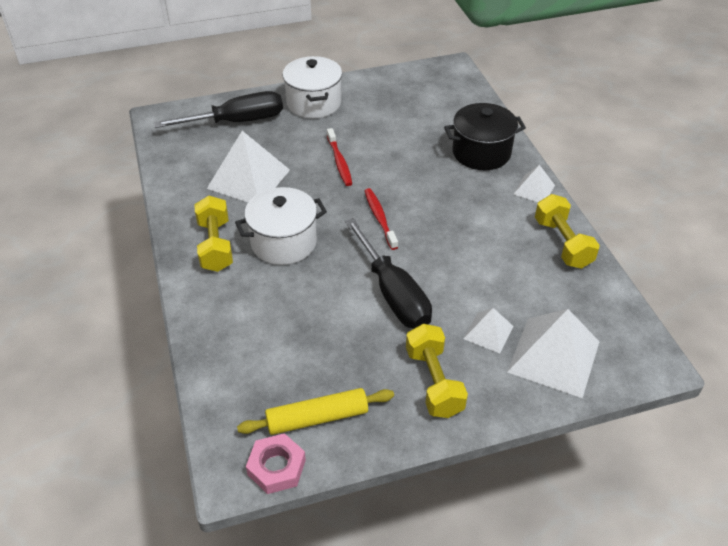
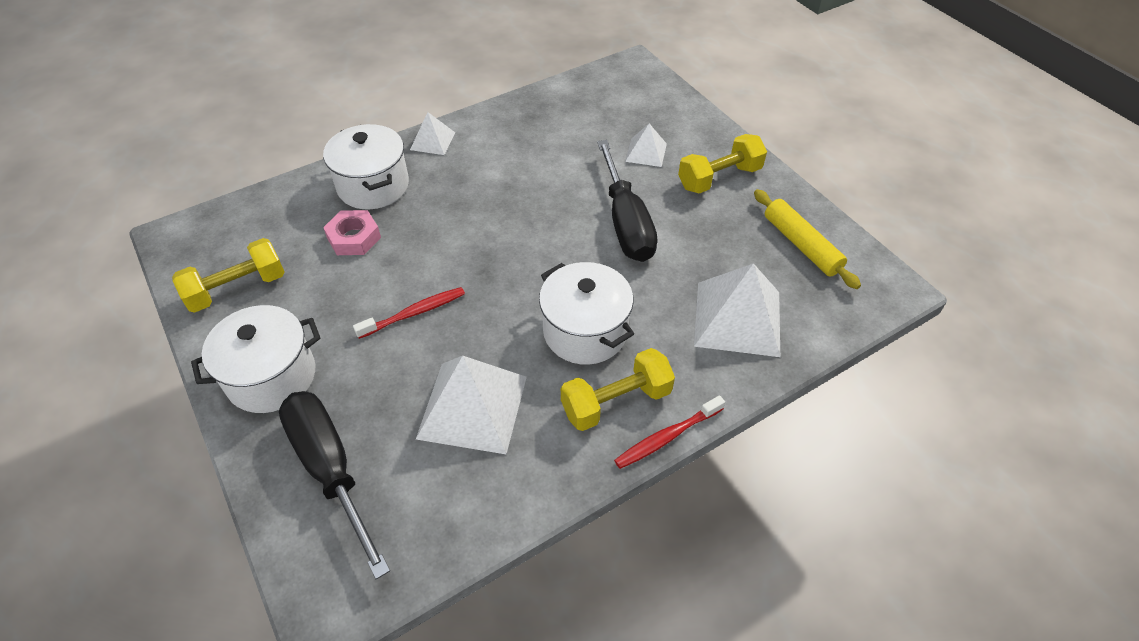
camera: 105 degrees left, 5 degrees up
pink nut [246,433,306,494] -> pink nut moved to [323,210,381,255]
black screwdriver [345,218,432,329] -> black screwdriver turned 120 degrees clockwise [597,140,658,262]
red toothbrush [365,188,398,250] -> red toothbrush moved to [614,395,725,469]
black pot [444,103,526,170] -> white pot [323,124,409,209]
white pyramid [507,309,599,398] -> white pyramid moved to [694,263,780,357]
yellow dumbbell [535,194,600,269] -> yellow dumbbell moved to [172,238,285,313]

